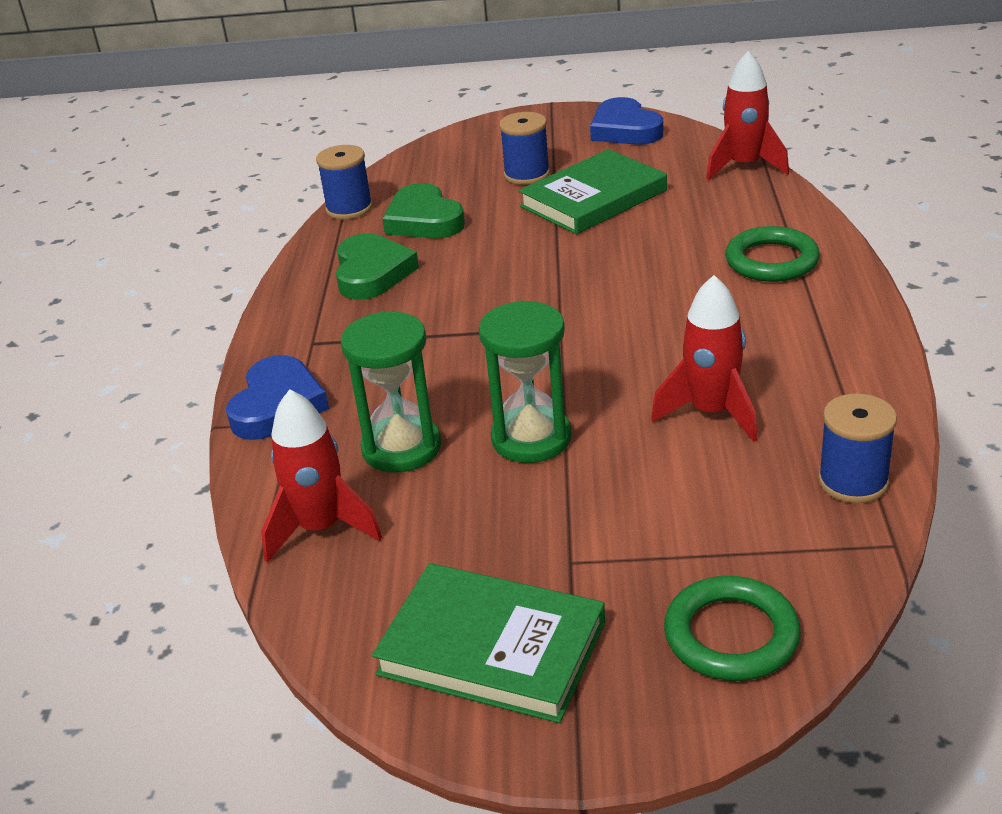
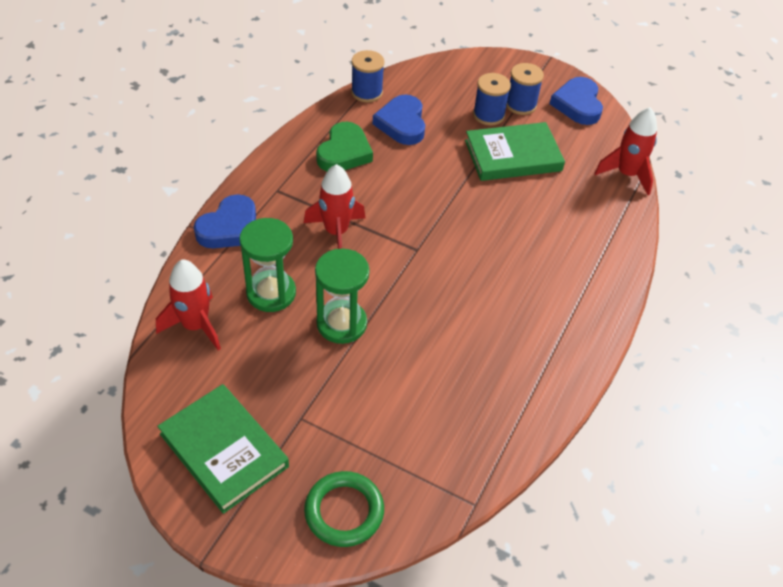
camera: 20 degrees right, 15 degrees up
green heart [383,183,465,239] -> blue heart [373,95,425,145]
red rocket [651,275,758,442] -> red rocket moved to [304,164,365,249]
green ring [725,226,820,282] -> none
blue spool [818,393,897,503] -> blue spool moved to [506,63,544,115]

